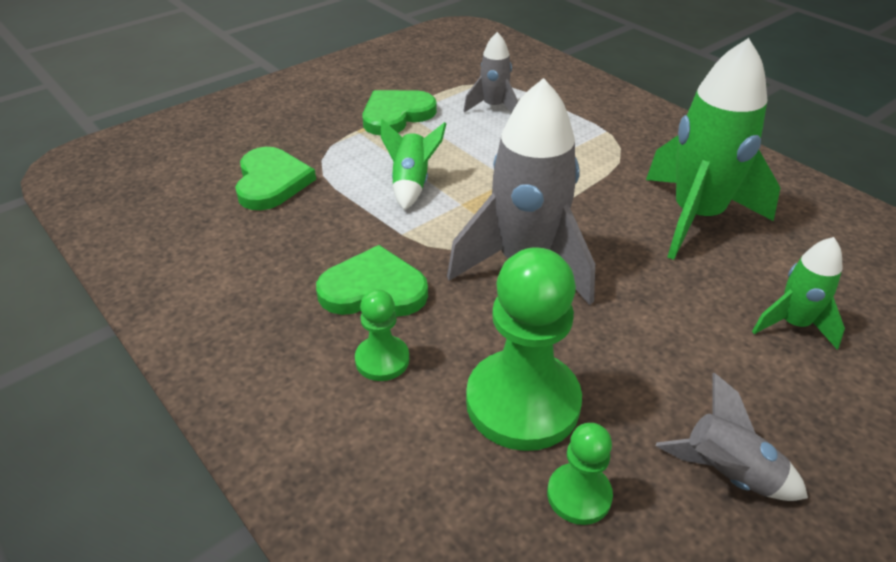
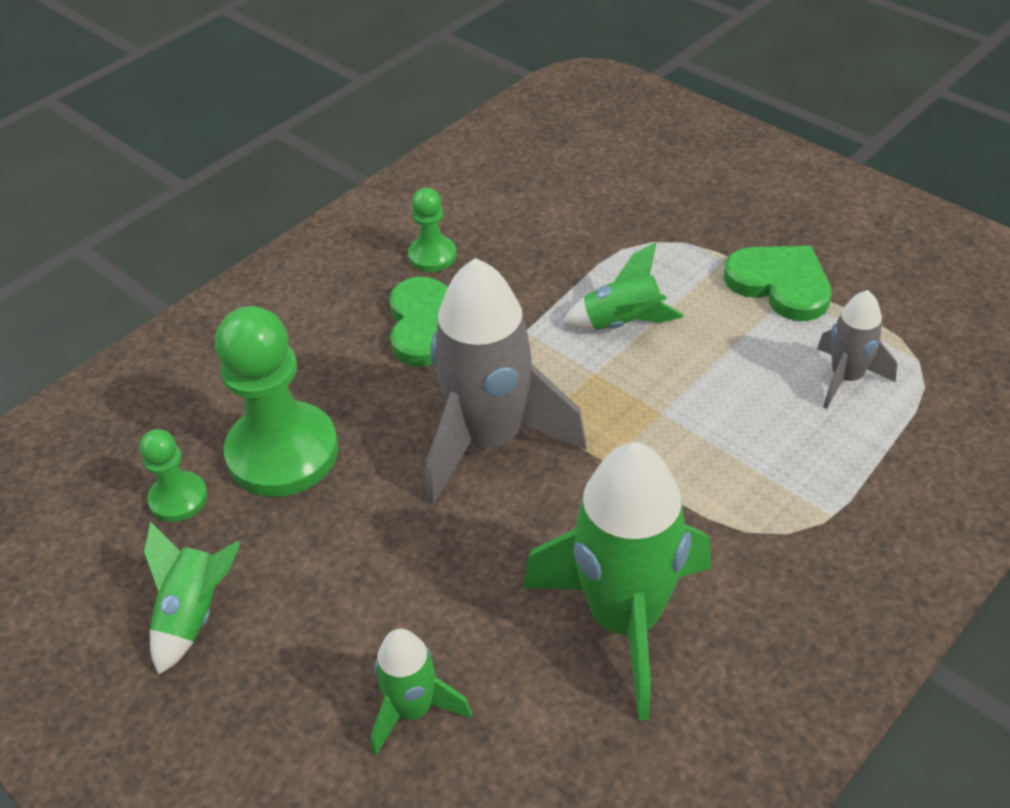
camera: 85 degrees right, 5 degrees up
green heart [235,147,316,210] -> none
green pawn [355,289,409,381] -> green pawn moved to [408,188,457,272]
grey rocket [656,373,808,501] -> green rocket [144,521,240,675]

